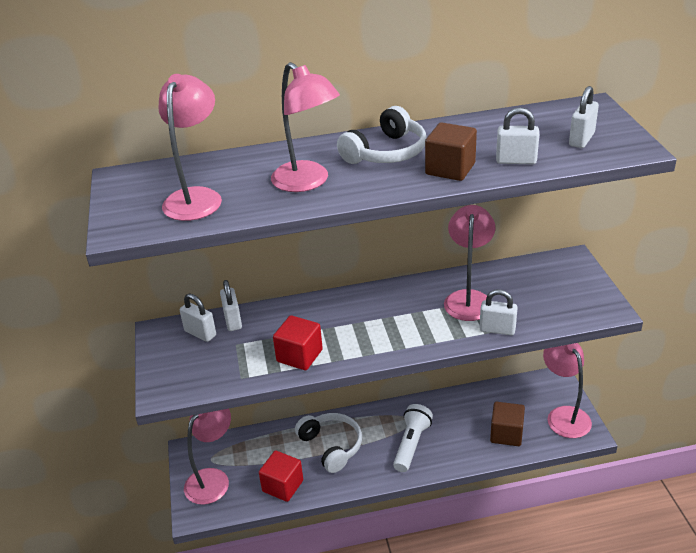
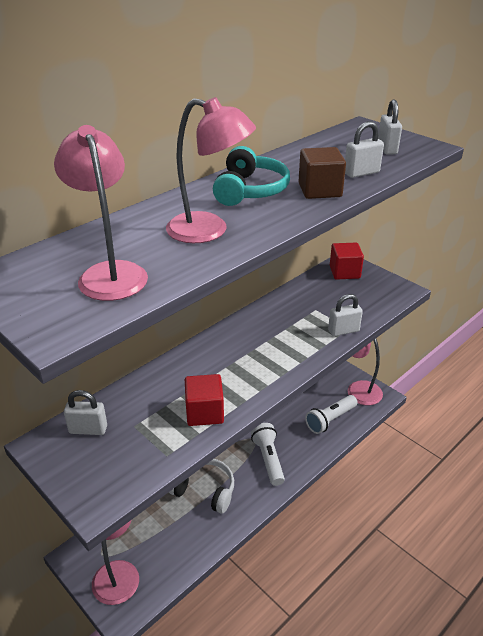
camera: 35 degrees left, 0 degrees up
white padlock [220,280,242,331] -> none
red cube [259,451,303,502] -> red cube moved to [330,243,364,280]
white headphones [337,106,426,164] -> turquoise headphones [213,146,290,206]
pink lamp [444,205,495,321] -> none
brown cube [490,402,525,446] -> white flashlight [305,395,358,434]

